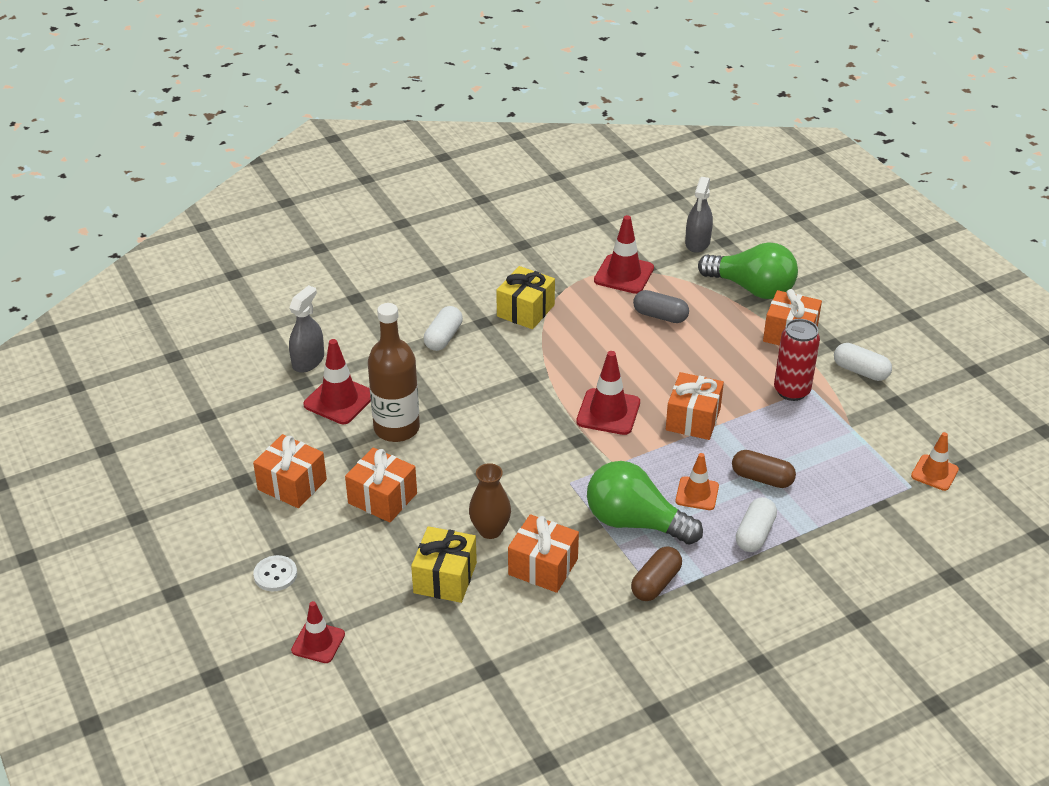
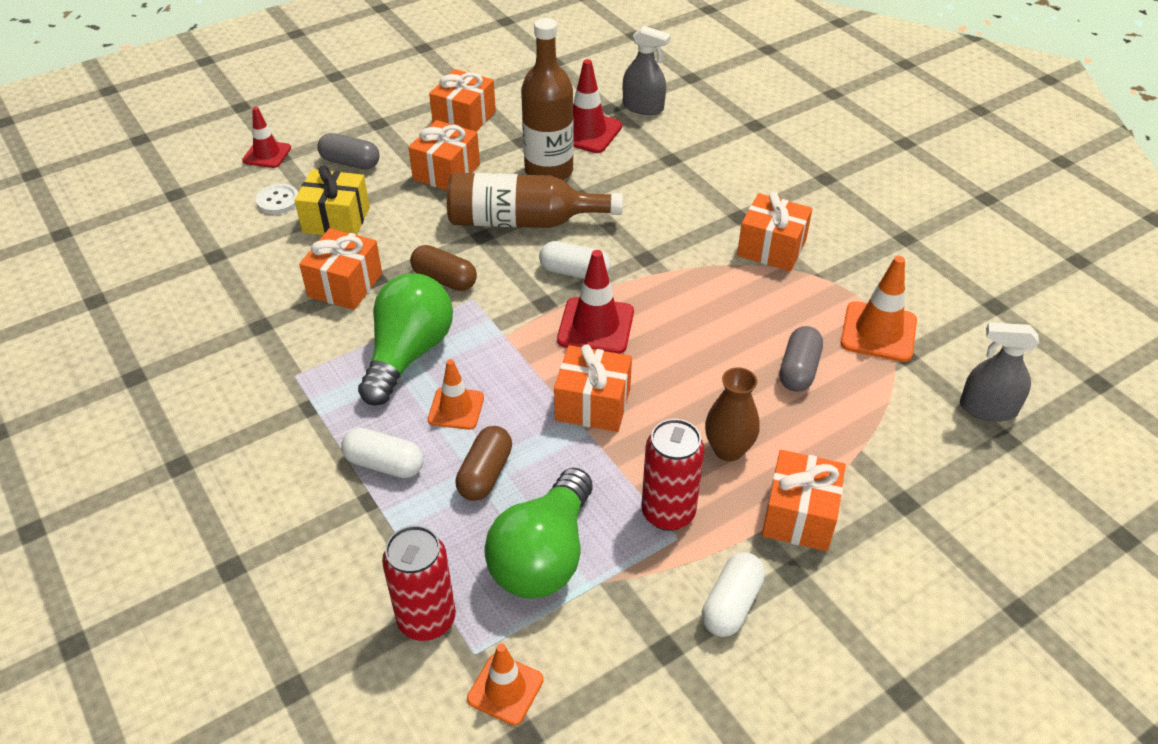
camera: 85 degrees right, 5 degrees up
white button [253,555,297,591] -> white button moved to [256,184,298,214]
white capsule [424,306,463,351] -> white capsule moved to [539,241,611,279]
brown vase [469,463,511,539] -> brown vase moved to [705,367,760,461]
yellow gift [496,266,555,329] -> orange gift [737,192,812,271]
red traffic cone [594,215,654,294] -> orange traffic cone [841,256,917,362]
brown capsule [631,546,682,601] -> brown capsule moved to [410,245,477,291]
green light bulb [698,242,798,299] -> green light bulb moved to [484,468,593,599]
none -> grey capsule [317,133,379,169]
none -> red can [382,525,456,641]
none -> brown bottle [447,173,623,228]

